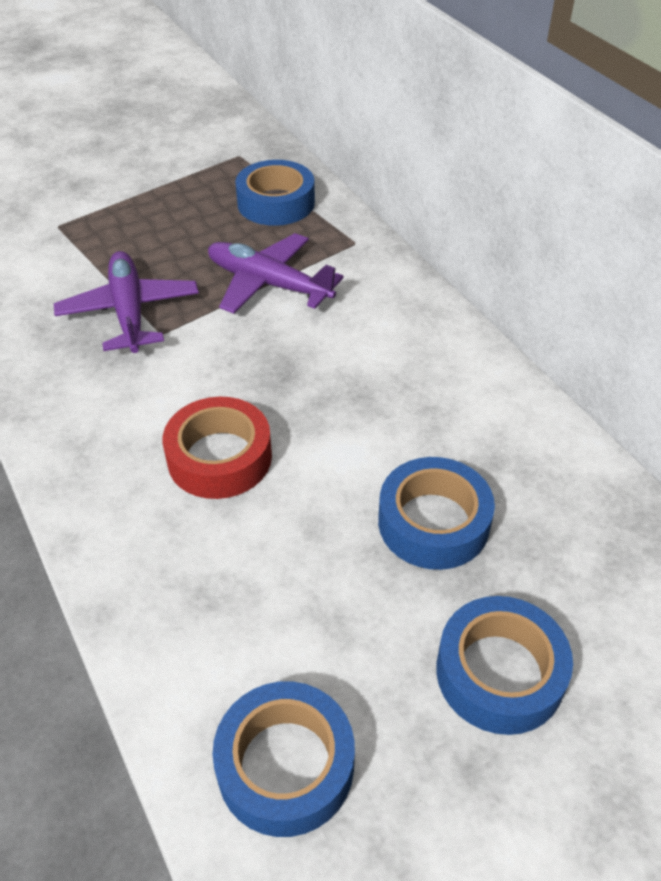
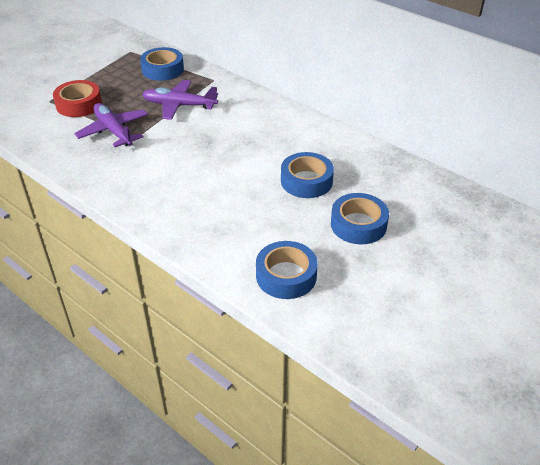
camera: 20 degrees left, 5 degrees down
red tape [163,397,272,499] -> red tape moved to [53,80,102,117]

